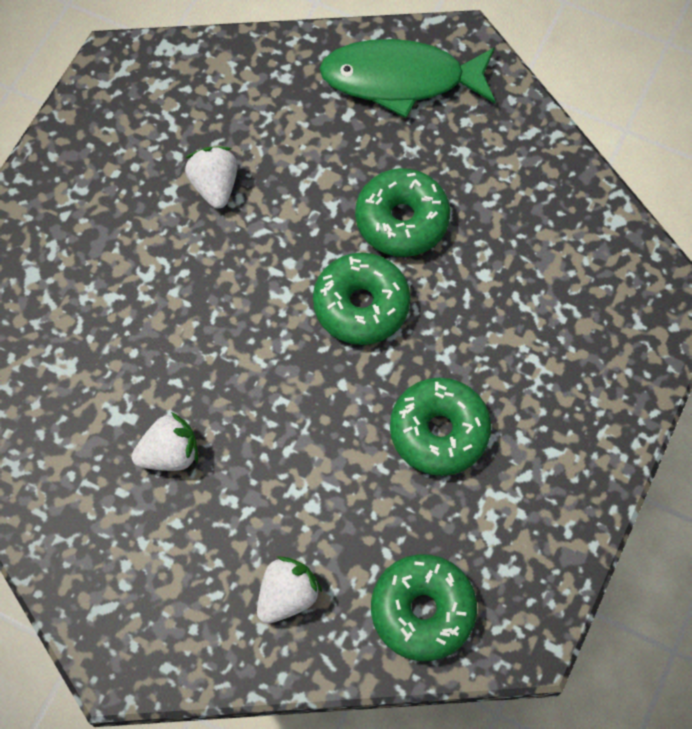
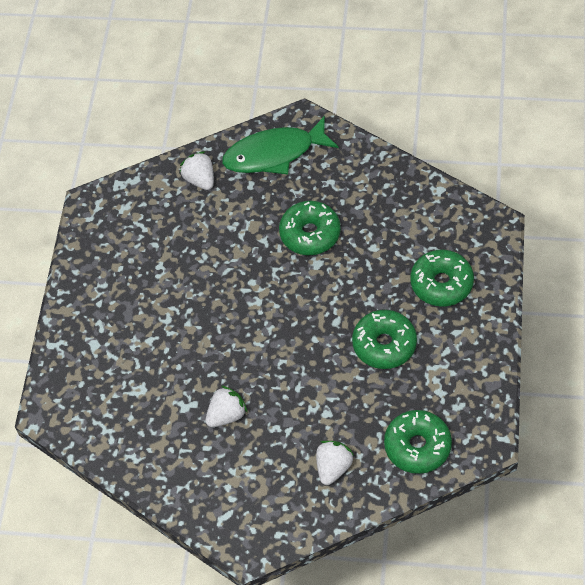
camera: 15 degrees left, 10 degrees down
white strawberry [185,147,238,209] -> white strawberry moved to [180,151,214,190]
green donut [313,252,411,345] -> green donut moved to [410,250,474,307]

